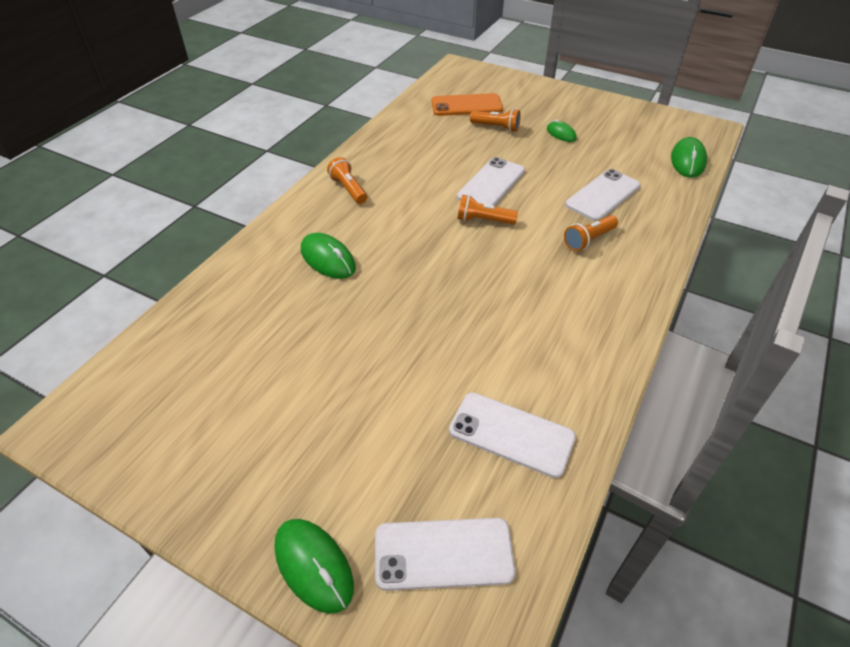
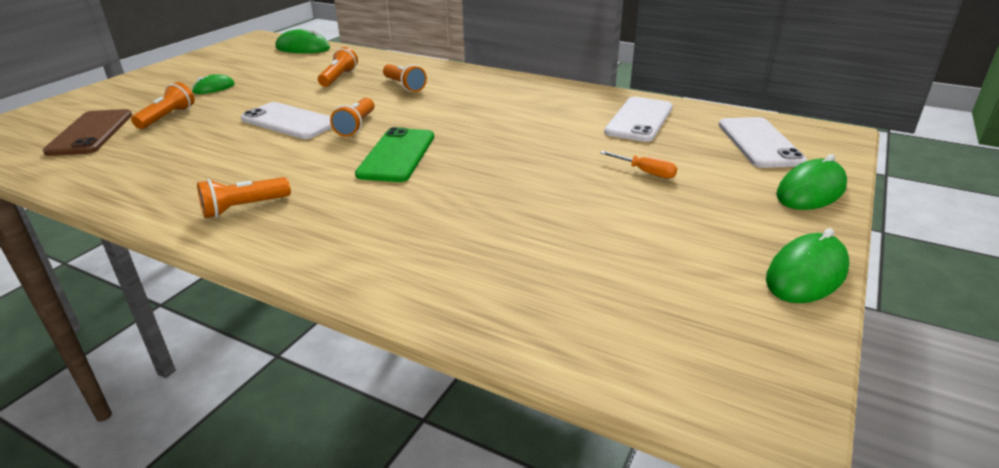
camera: 90 degrees left, 15 degrees down
green mouse [301,233,356,279] -> green mouse moved to [766,228,849,303]
orange phone [431,93,503,116] -> brown phone [43,109,132,156]
white phone [565,169,641,221] -> orange flashlight [318,47,358,87]
none -> green phone [355,127,434,182]
none -> orange screwdriver [600,151,677,179]

